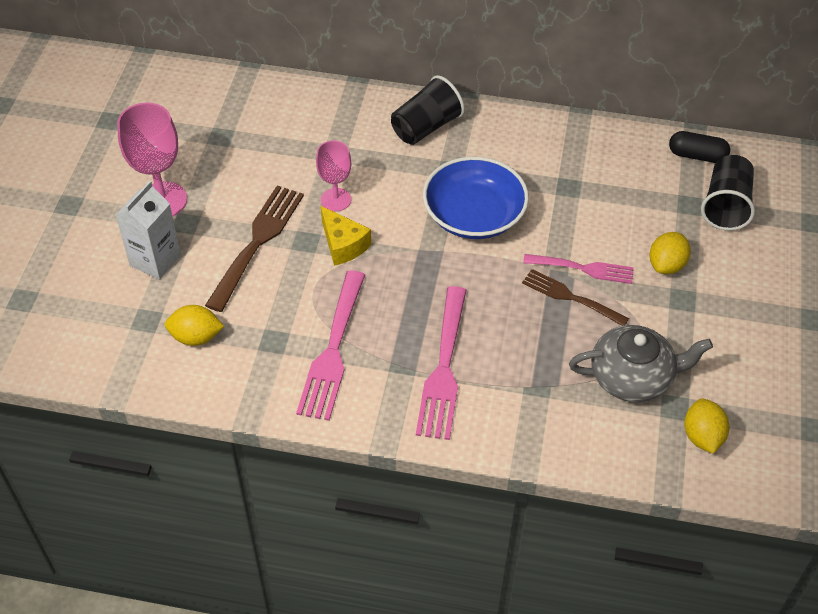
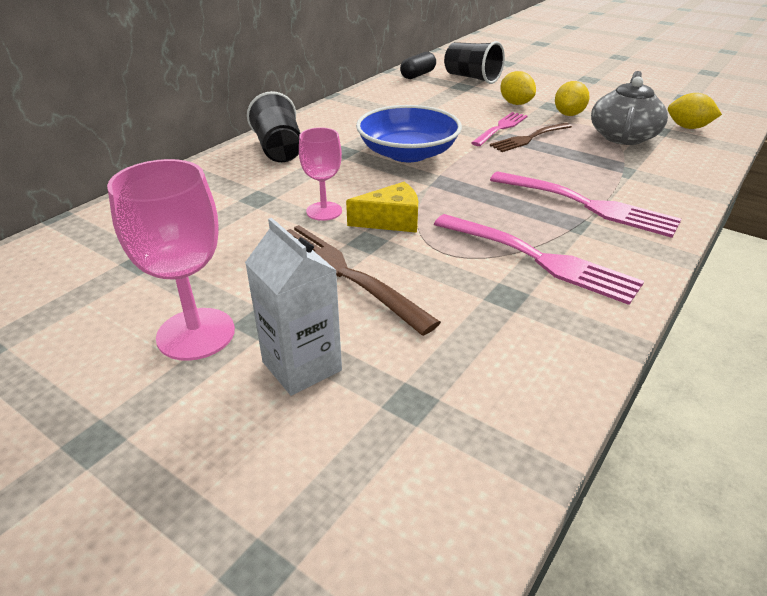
camera: 65 degrees left, 15 degrees down
yellow lemon [165,305,224,346] -> yellow lemon moved to [555,81,590,116]

